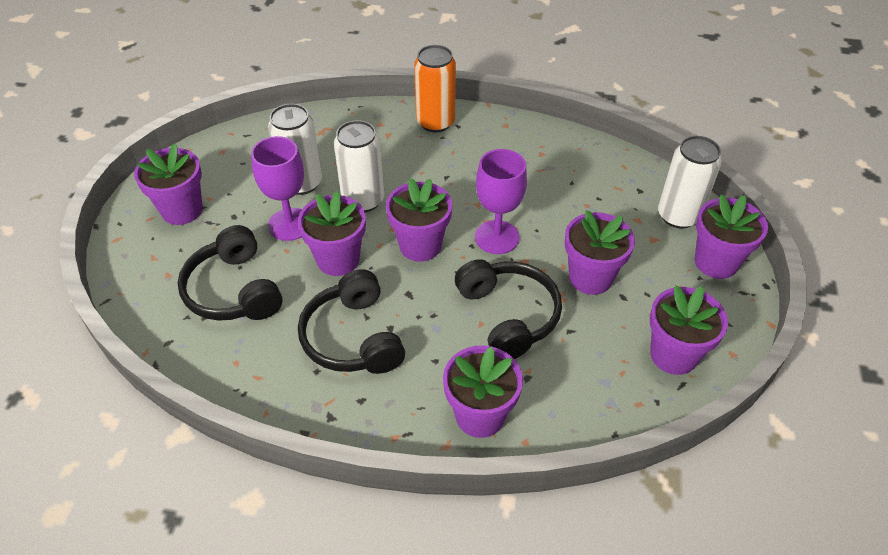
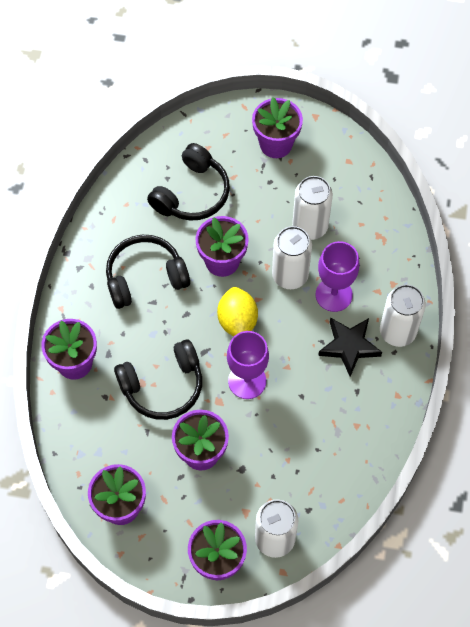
camera: 90 degrees right, 15 degrees up
black headphones [178,225,282,321] -> black headphones turned 150 degrees clockwise [147,143,230,221]
purple goblet [251,136,304,241] -> purple goblet moved to [316,241,359,312]
purple flower pot [386,178,452,262] -> yellow lemon [217,287,258,336]
orange can [414,45,456,133] -> white can [380,285,426,347]
none -> black star [318,317,382,377]

